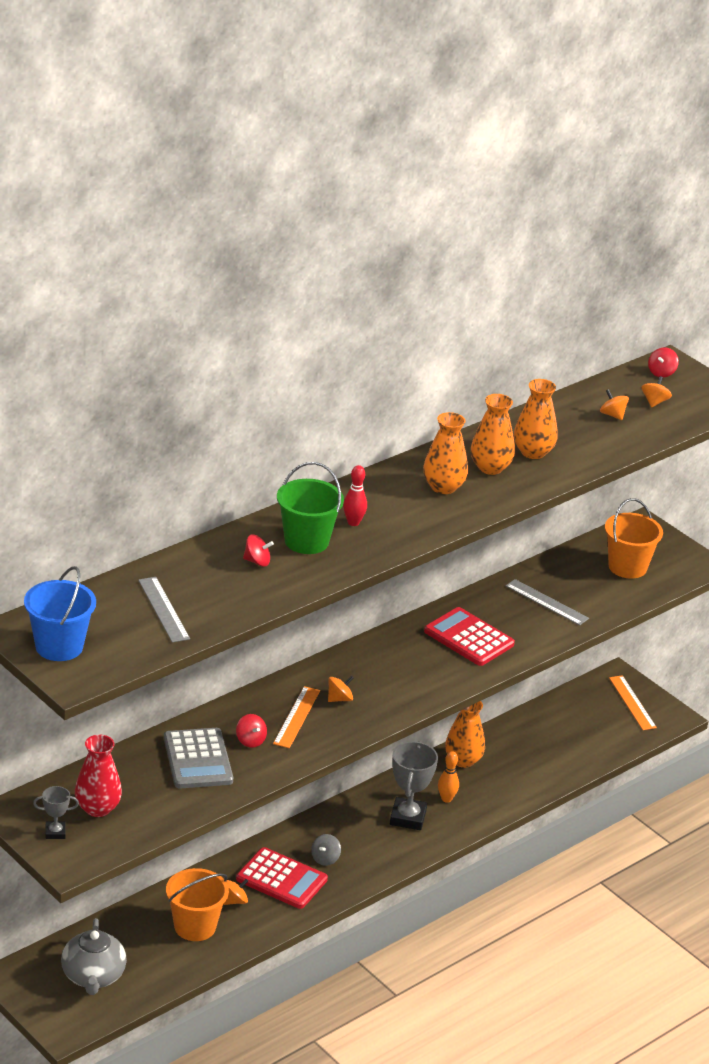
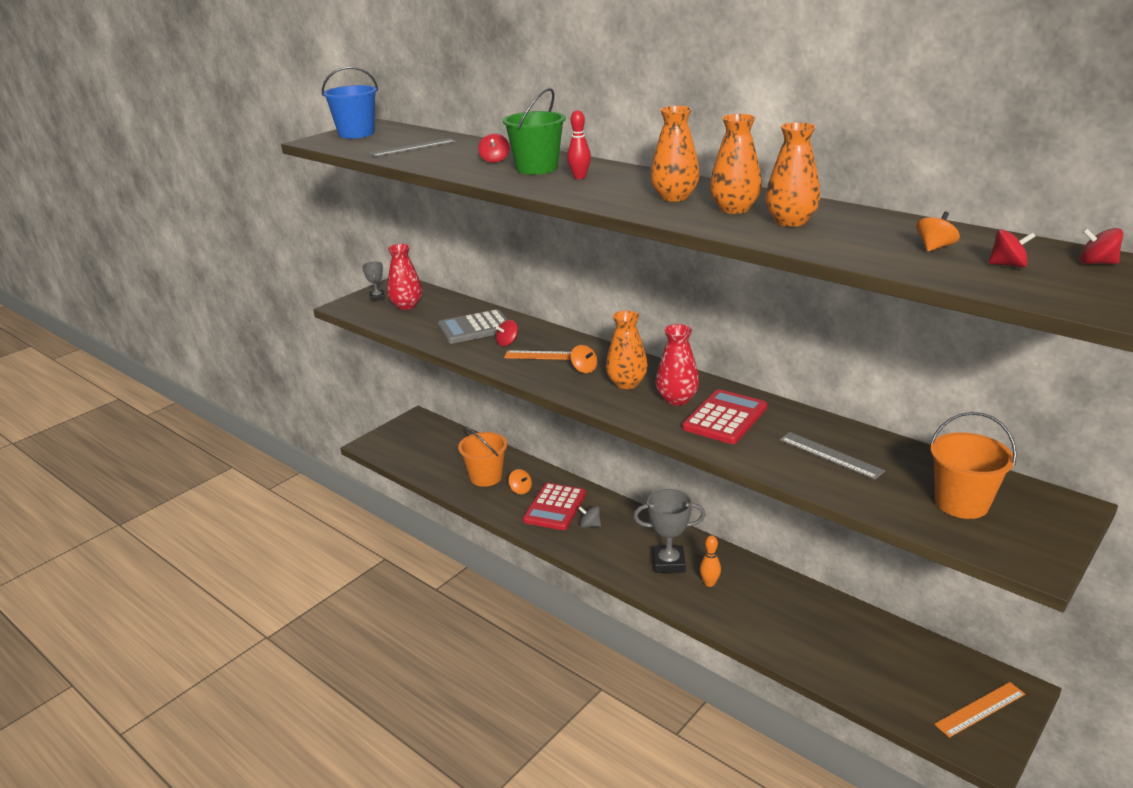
camera: 85 degrees right, 5 degrees down
grey teapot [61,918,127,995] -> none
orange vase [445,701,485,768] -> orange vase moved to [606,311,648,389]
grey ruler [506,579,589,625] -> grey ruler turned 75 degrees counterclockwise [780,432,885,480]
orange spinning top [641,376,672,407] -> red spinning top [989,229,1036,268]
none -> red vase [655,324,699,405]

